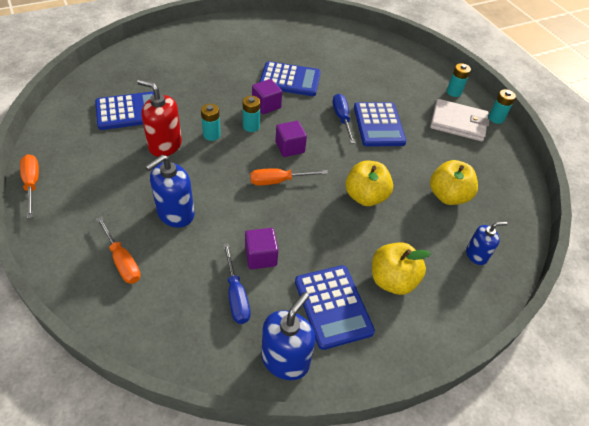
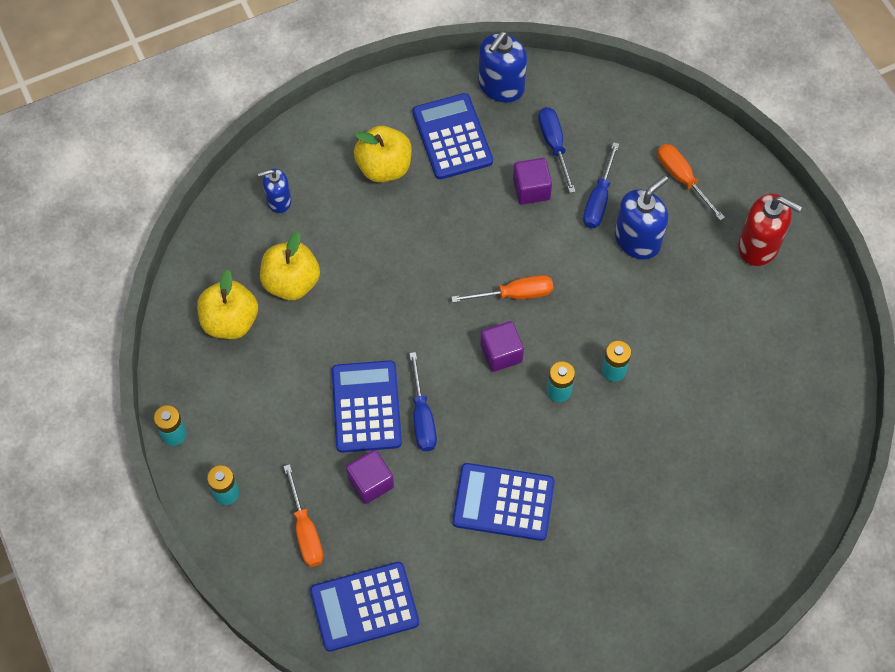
camera: 175 degrees left, 15 degrees up
orange screwdriver [20,154,39,218] -> orange screwdriver moved to [283,464,324,567]
blue calculator [95,91,154,130] -> blue calculator moved to [310,562,419,652]
red soap dispenser [137,79,182,157] -> red soap dispenser moved to [738,194,802,266]
purple cube [252,79,282,114] -> purple cube moved to [346,450,394,504]
yellow apple [346,161,393,206] -> yellow apple moved to [197,269,258,339]
white wallet [430,99,490,141] -> none
none -> blue screwdriver [583,142,619,228]

